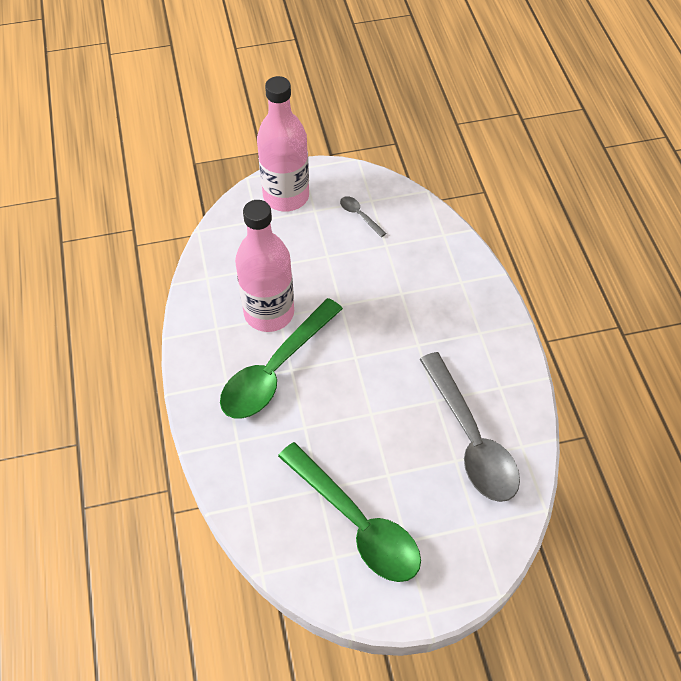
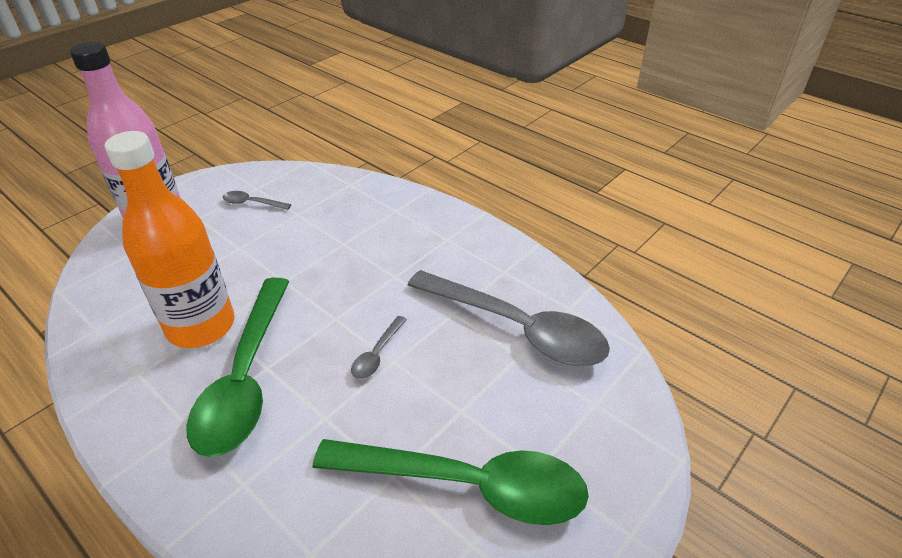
camera: 35 degrees left, 15 degrees down
pink bottle [235,200,294,332] -> orange bottle [105,131,235,348]
none -> grey spoon [351,316,407,379]

